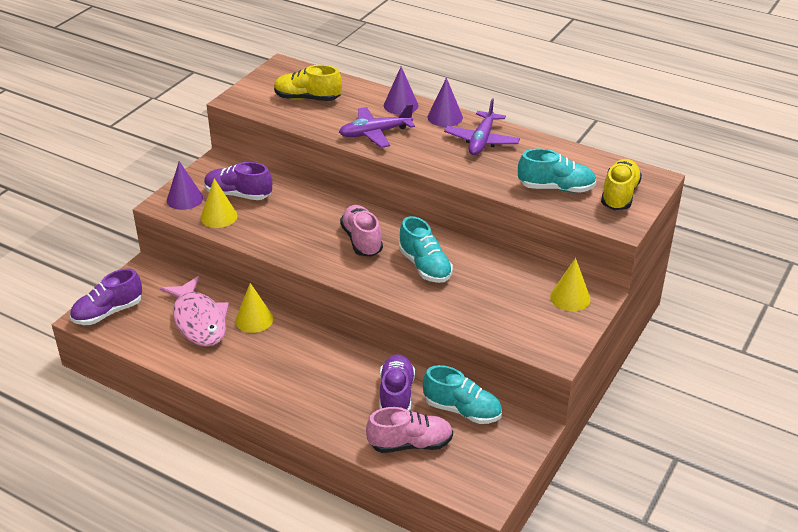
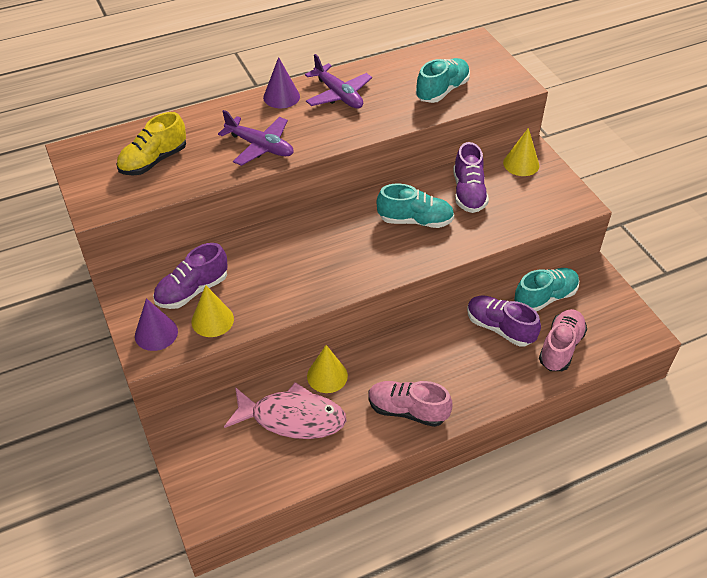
camera: 55 degrees left, 10 degrees up
purple shoe [70,269,142,325] -> purple shoe moved to [453,142,489,213]
purple plane [339,104,415,148] -> purple plane turned 75 degrees counterclockwise [218,110,294,166]
pink shoe [340,205,383,257] -> pink shoe moved to [368,381,452,427]
purple cone [384,67,418,115] -> none
yellow shoe [601,159,642,210] -> none

